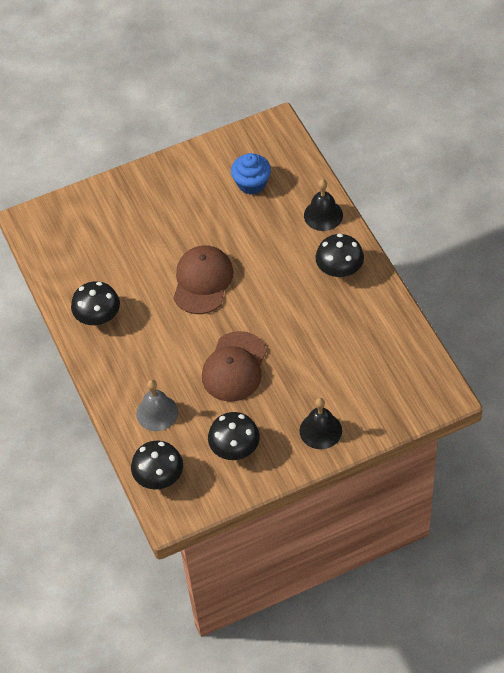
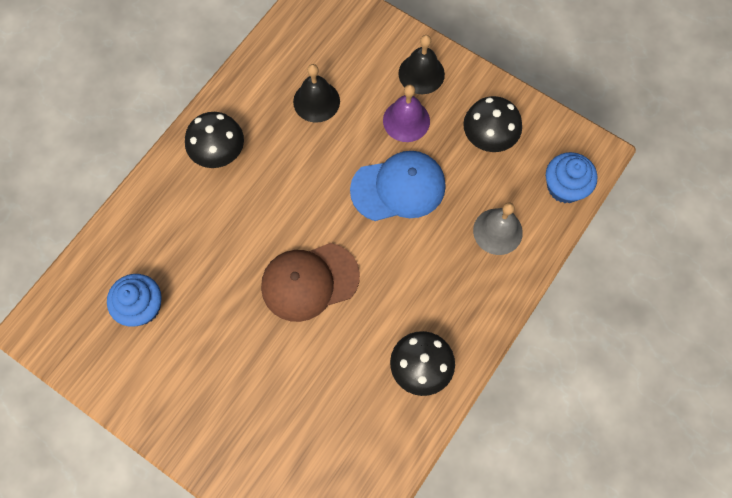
camera: 125 degrees left, 15 degrees up
black mushroom [131,440,183,490] -> blue cupcake [546,152,597,203]
brown cap [202,331,267,402] -> blue cap [350,151,446,221]
black bell [304,179,343,231] -> black bell moved to [293,64,340,123]
none -> purple bell [383,84,430,142]

